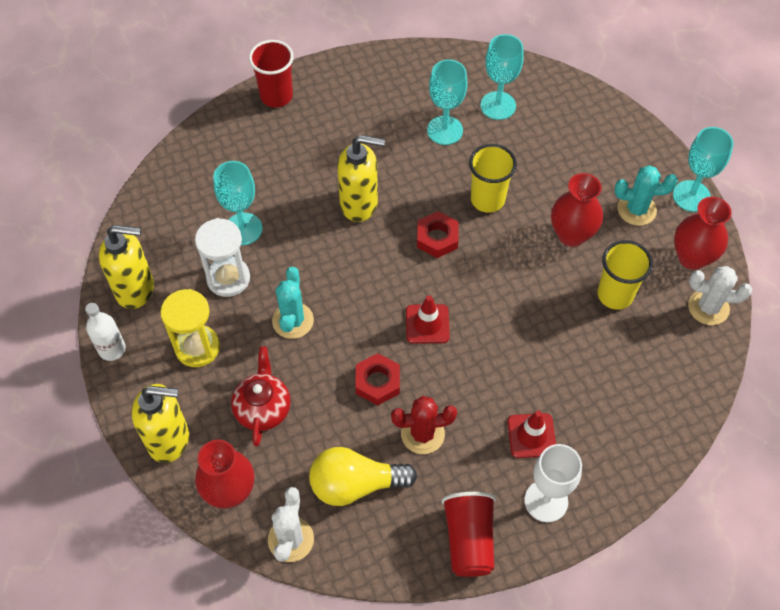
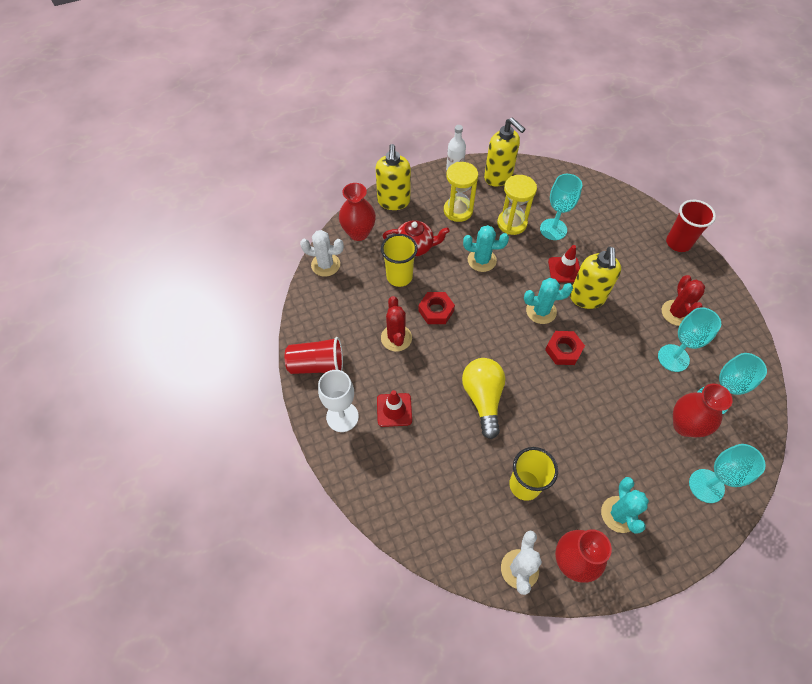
camera: 90 degrees right, 0 degrees up
yellow soap dispenser [99,225,154,309] -> yellow soap dispenser turned 45 degrees counterclockwise [484,117,525,187]
white hourglass [195,218,250,297] -> yellow hourglass [497,175,537,235]
yellow light bulb [309,447,417,506] -> yellow light bulb moved to [462,358,505,439]
red traffic cone [406,295,450,344] -> red traffic cone moved to [548,245,580,283]
yellow cup [469,144,517,213] -> yellow cup moved to [381,234,418,287]
red vase [551,173,603,247] -> red vase moved to [673,384,733,437]
turquoise goblet [673,127,733,212] -> turquoise goblet moved to [689,444,766,503]
none -> turquoise cactus [524,278,573,324]
none -> red cactus [662,275,705,326]

